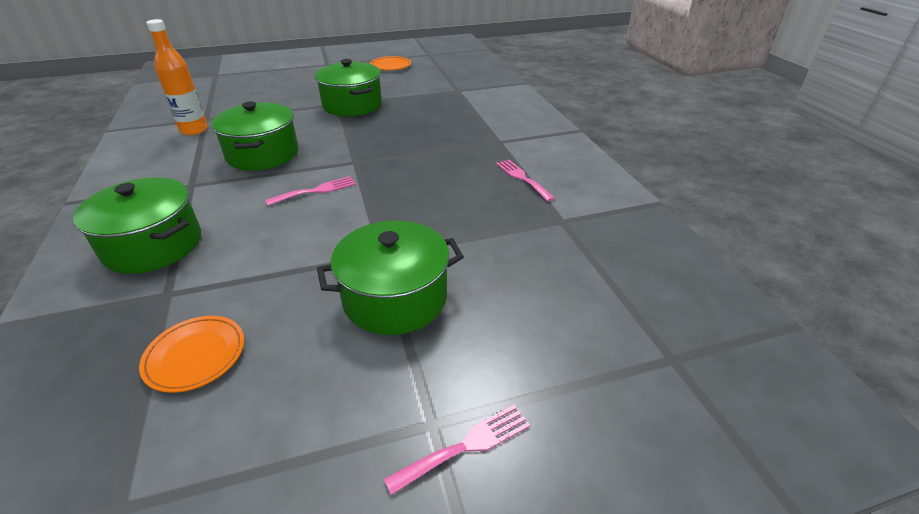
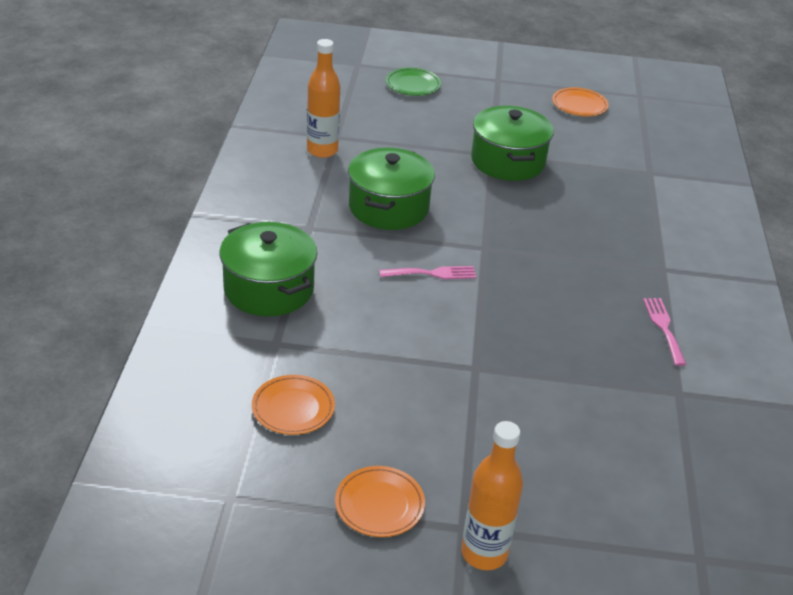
camera: 20 degrees right, 0 degrees up
green pot [317,220,464,335] -> none
pink fork [384,405,530,495] -> orange bottle [461,421,523,570]
none -> orange plate [335,466,425,537]
none -> green plate [386,68,441,96]

